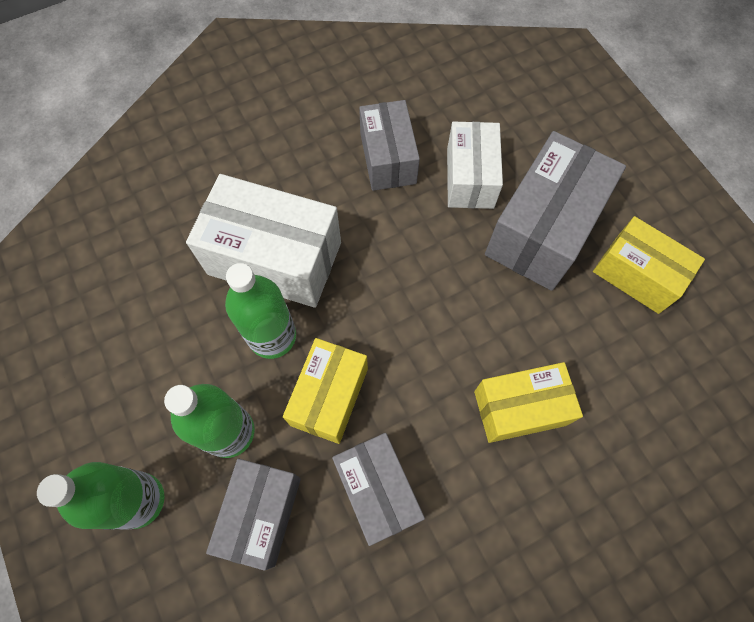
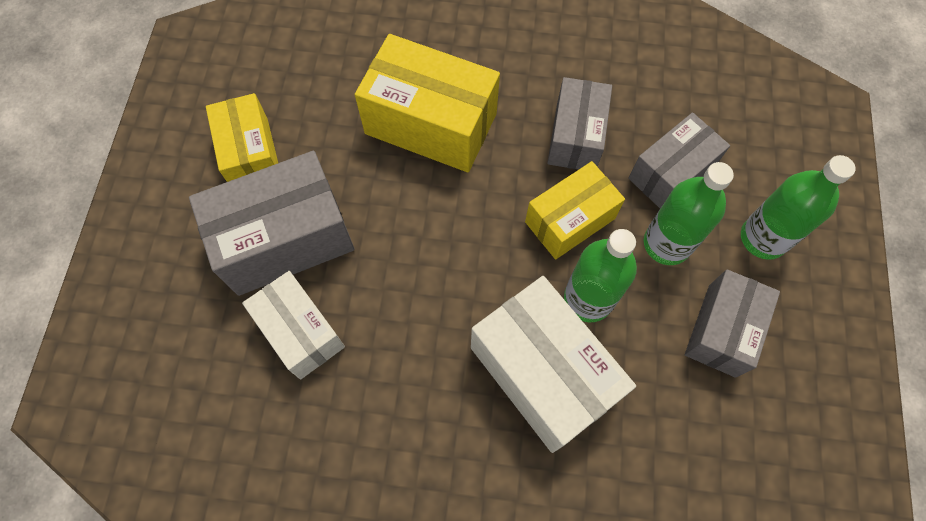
camera: 145 degrees left, 0 degrees up
grey box [359,100,420,191] -> grey box moved to [685,269,780,378]
white box [447,122,503,209] -> white box turned 75 degrees counterclockwise [242,271,345,380]
yellow box [474,362,583,443] -> yellow box [355,34,500,172], size x1.56

